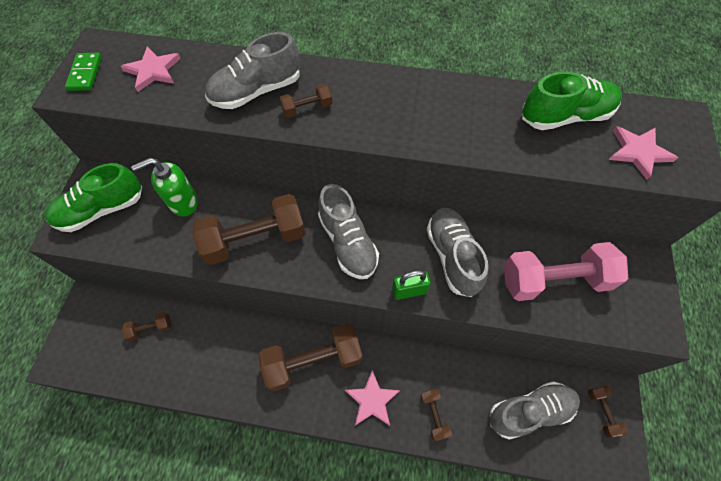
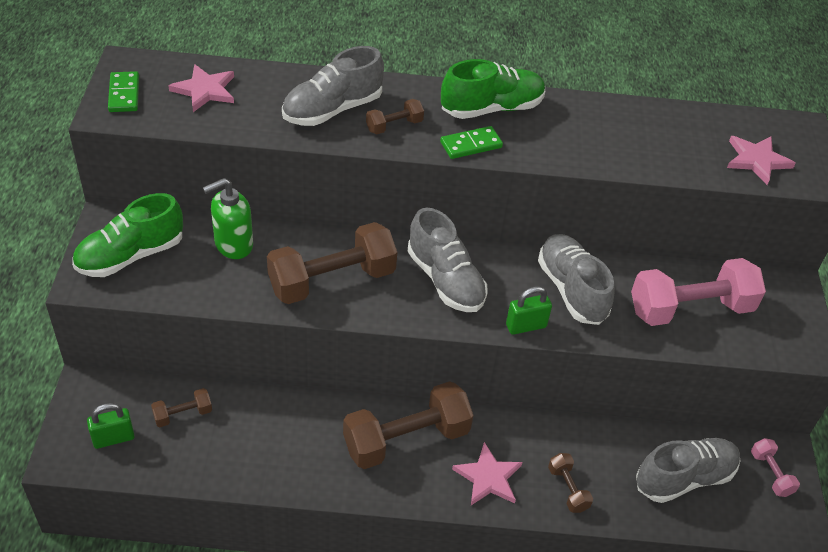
camera: 10 degrees left, 15 degrees down
green shoe [522,72,622,130] -> green shoe moved to [441,59,545,119]
brown dumbbell [588,386,628,438] -> pink dumbbell [751,438,800,497]
none -> green padlock [87,403,135,449]
none -> green domino [440,126,503,159]

